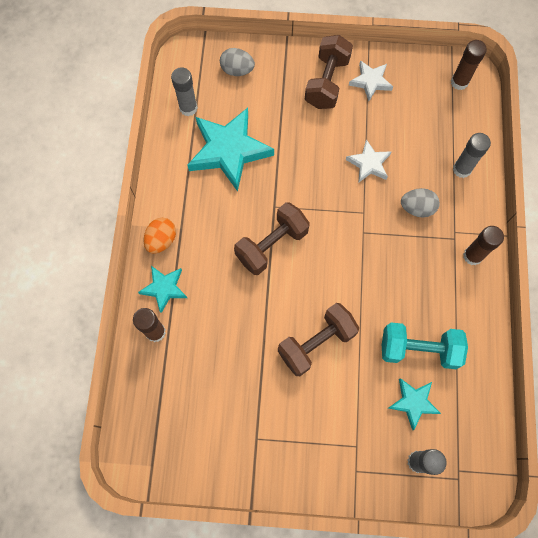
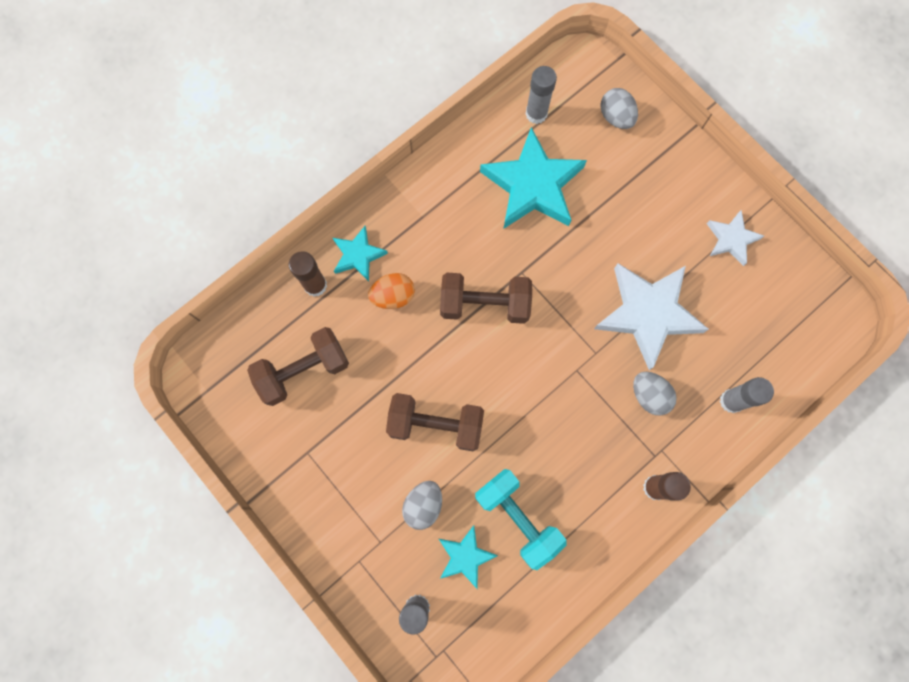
camera: 45 degrees right, 5 degrees up
orange egg [144,218,176,254] -> orange egg moved to [368,273,415,309]
brown dumbbell [305,35,353,109] -> brown dumbbell moved to [247,327,349,406]
white star [346,139,392,183] -> white star [594,263,709,370], size x1.90
brown glue stick [451,40,487,90] -> none
none -> grey egg [402,481,442,530]

